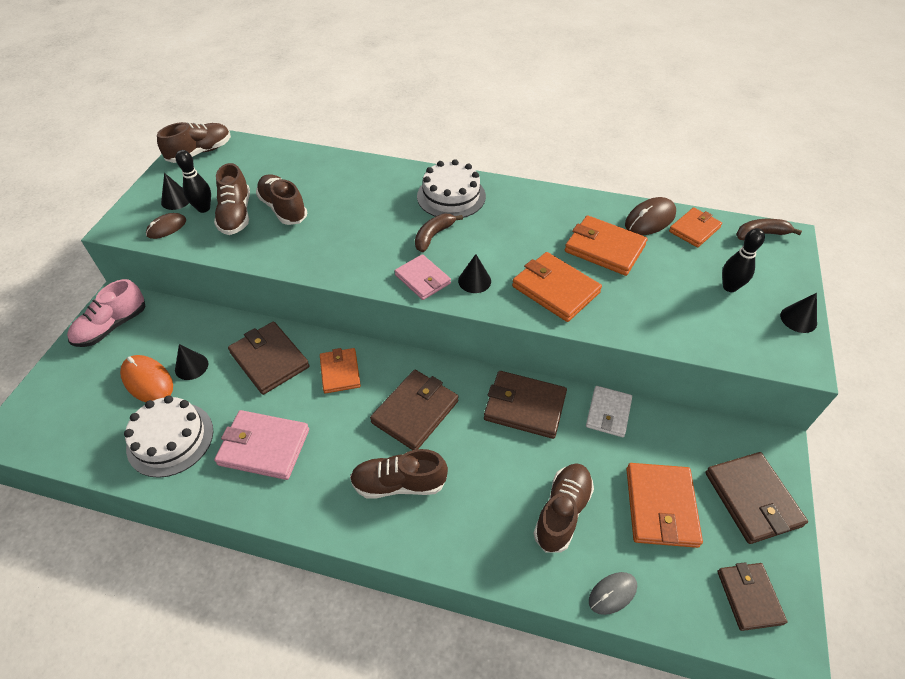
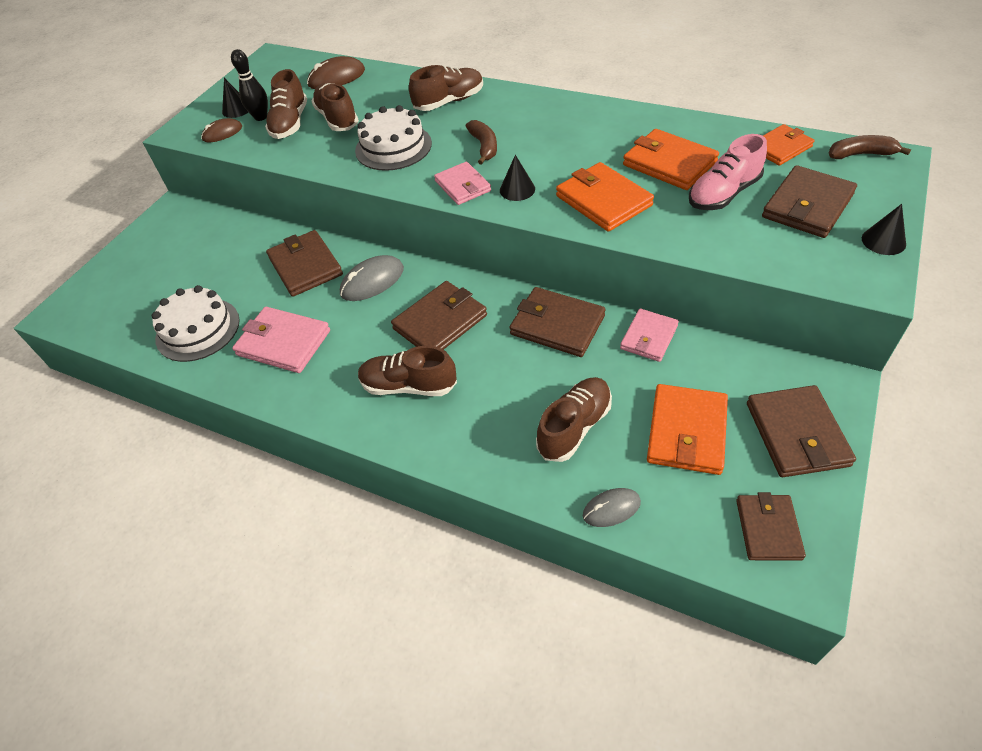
camera: 15 degrees right, 0 degrees up
pink shoe [67,279,146,347] -> pink shoe moved to [689,134,767,210]
orange mouse [120,355,173,402] -> none
brown shoe [157,122,231,163] -> brown shoe moved to [409,65,483,111]
black cone [175,344,208,380] -> none
orange wallet [320,348,361,393] -> grey mouse [340,255,404,301]
brown banana [415,214,463,252] -> brown banana turned 120 degrees clockwise [466,120,497,165]
white cake [417,159,486,218] -> white cake moved to [355,105,432,171]
white wallet [586,386,632,437] -> pink wallet [620,308,679,362]
brown mouse [625,197,676,235] -> brown mouse moved to [307,56,365,89]
black bowling pin [722,228,765,292] -> brown wallet [762,165,857,238]

